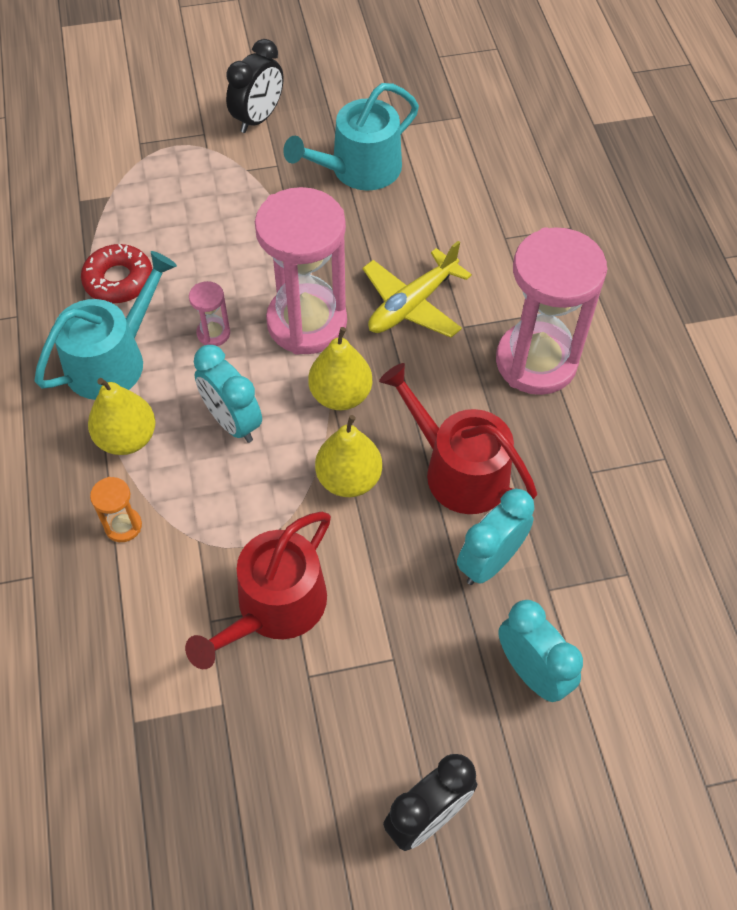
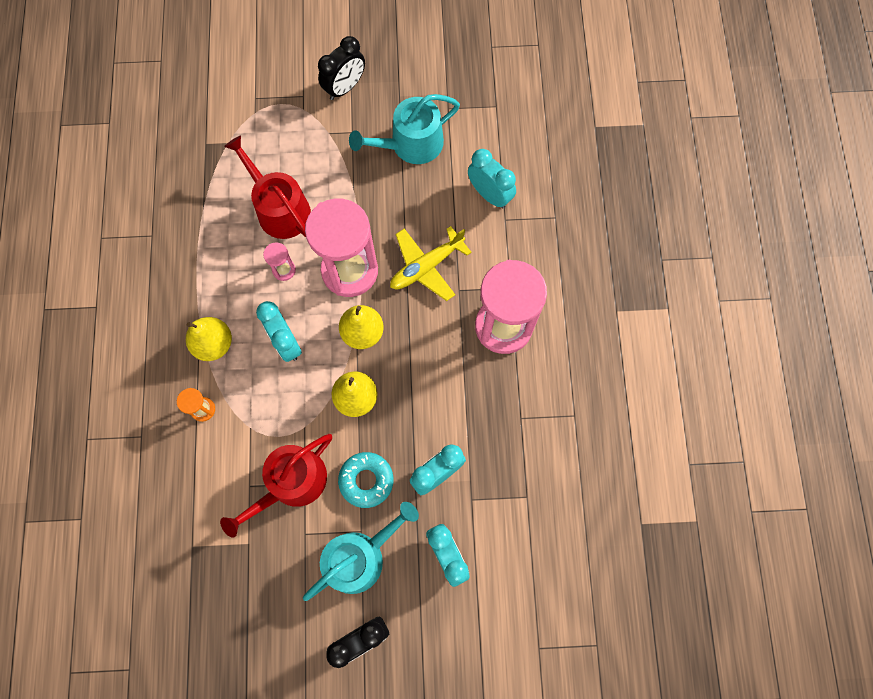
camera: 10 degrees right, 15 degrees up
turquoise watering can [35,251,177,400] -> turquoise watering can moved to [303,502,419,601]
red donut [81,244,153,303] -> none
red watering can [379,363,537,514] -> red watering can moved to [224,135,311,239]
none -> turquoise donut [338,452,394,508]
none -> turquoise clock [468,149,516,208]

